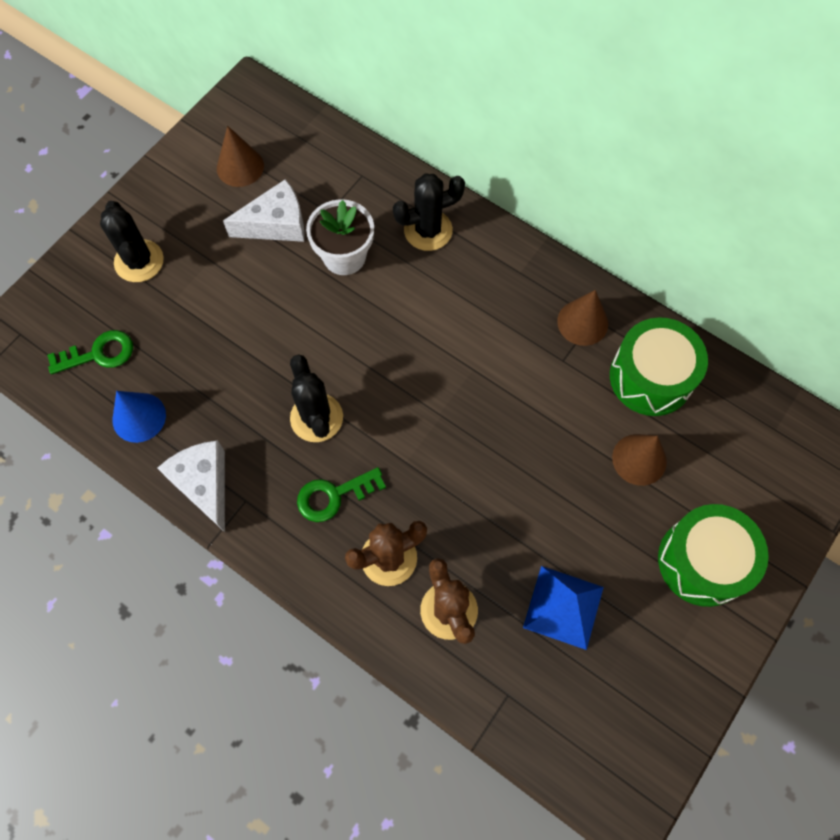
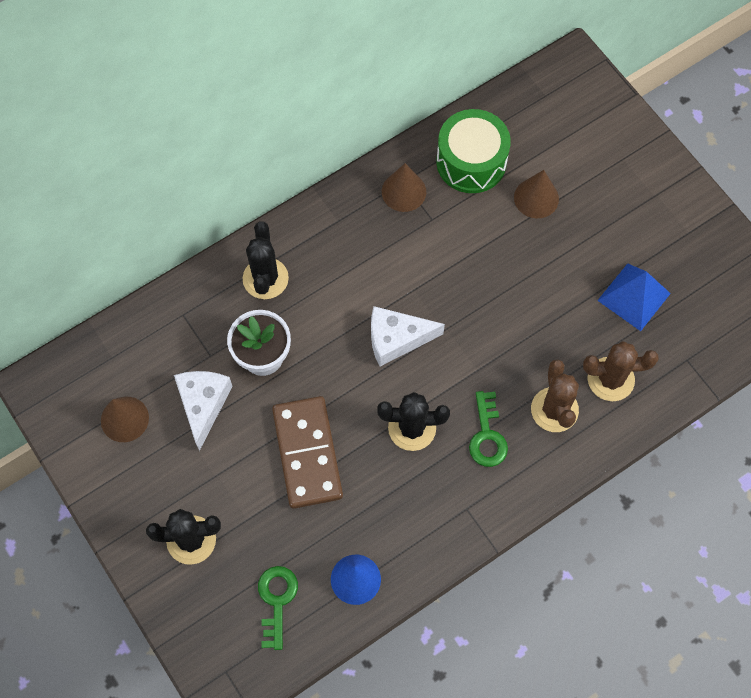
camera: 70 degrees left, 0 degrees up
white cheese [158,440,225,532] -> white cheese moved to [371,306,445,366]
green drum [658,504,769,607] -> none
none -> brown domino [272,396,343,509]

